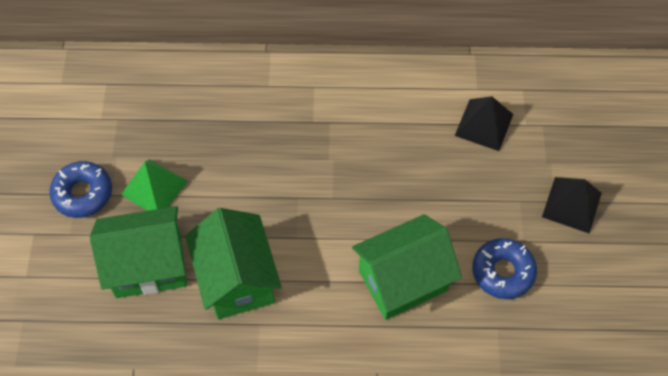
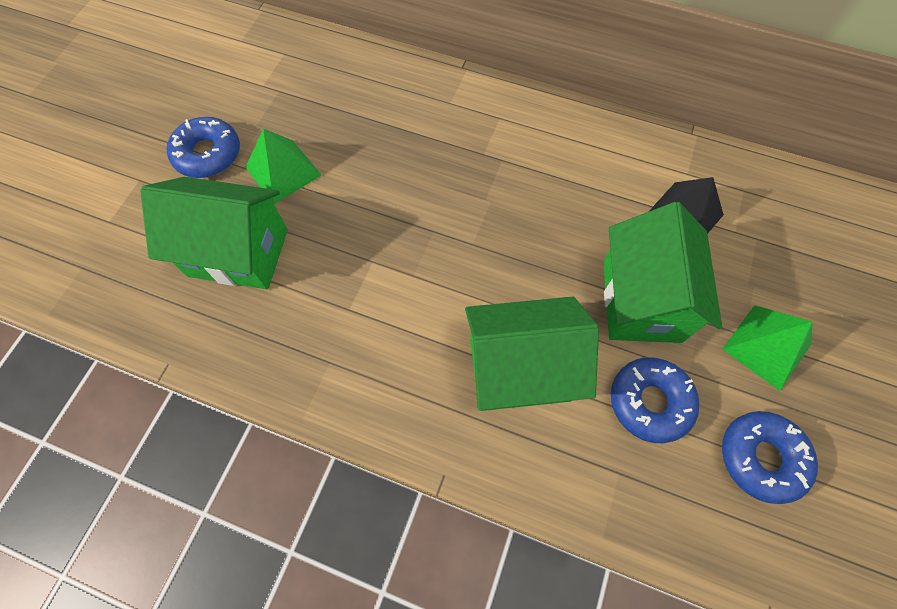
camera: 20 degrees right, 5 degrees up
green house [185,208,282,319] -> green house moved to [603,202,722,343]
black pyramid [542,177,602,234] -> green pyramid [723,305,813,391]
none -> blue donut [722,411,818,504]

